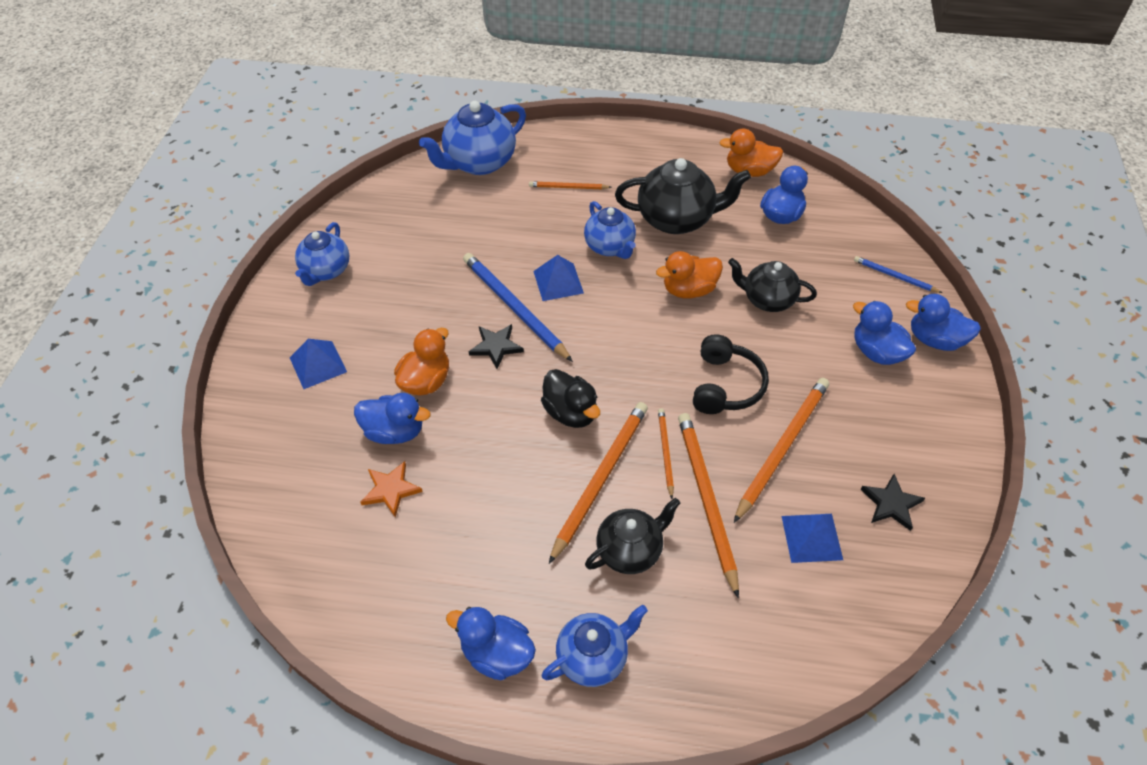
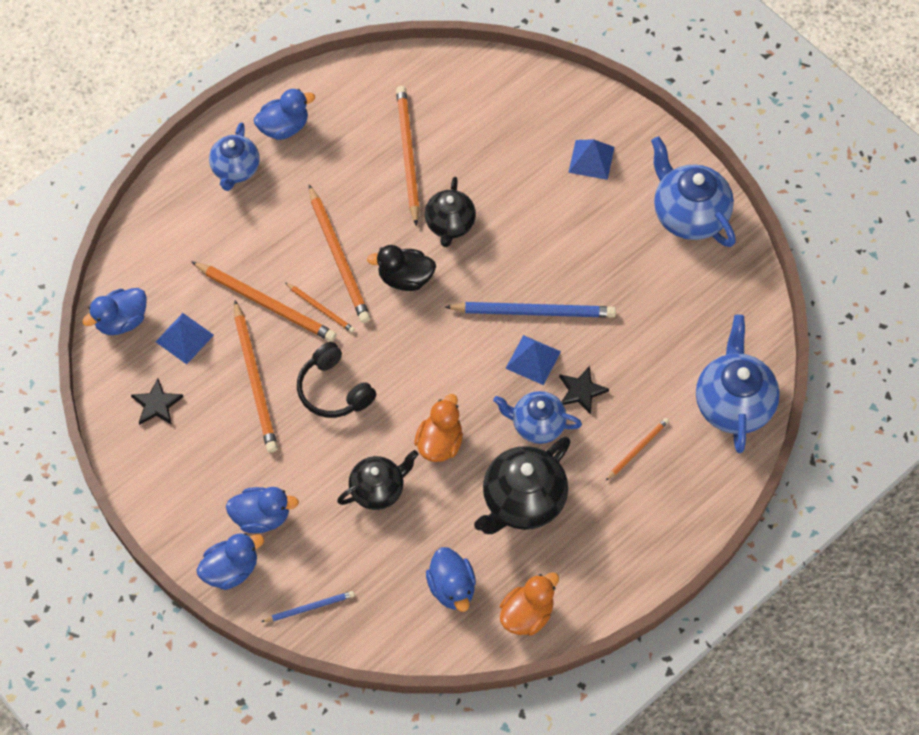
camera: 130 degrees right, 10 degrees up
blue teapot [295,222,349,286] -> blue teapot [651,136,736,247], size x1.54
blue duck [354,393,430,444] -> blue duck moved to [83,288,147,335]
orange star [360,461,423,518] -> none
orange duck [394,328,449,396] -> none
black star [469,324,524,369] -> black star moved to [559,366,609,415]
black teapot [585,498,680,574] -> black teapot moved to [425,177,476,247]
none -> orange pencil [396,86,420,226]

